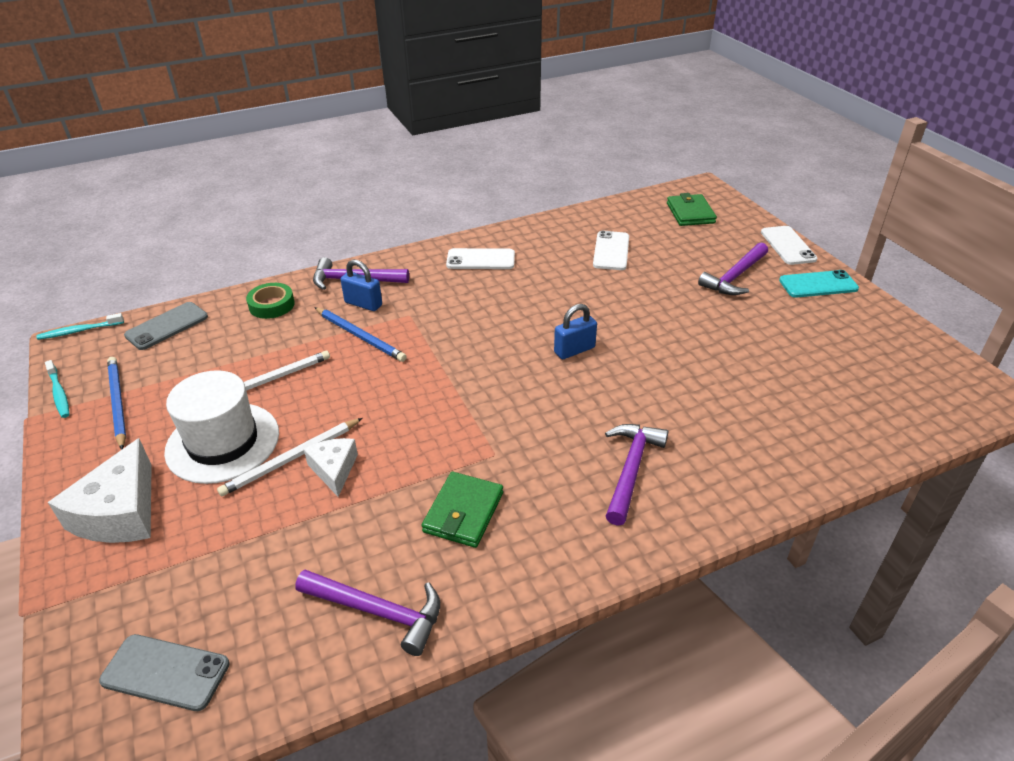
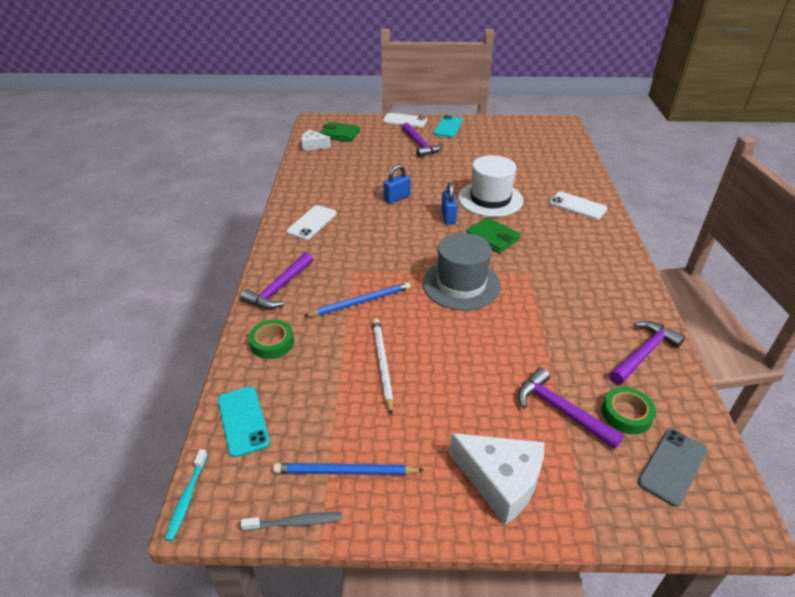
camera: 65 degrees left, 0 degrees up
turquoise toothbrush [45,360,69,418] -> grey toothbrush [241,512,342,531]
grey phone [124,302,208,350] -> turquoise phone [218,386,270,458]
white hat [164,370,279,484] -> white hat moved to [458,155,523,217]
white pencil [217,418,362,496] -> none
white cheese [304,438,358,497] -> white cheese moved to [301,130,331,151]
blue padlock [340,260,382,311] -> blue padlock moved to [383,164,411,204]
green wallet [422,472,503,548] -> green wallet moved to [466,217,521,253]
white phone [593,231,629,270] -> white phone moved to [549,191,607,220]
purple hammer [605,424,668,526] -> purple hammer moved to [518,368,624,449]
none -> grey hat [422,233,501,310]
none -> green tape [602,387,656,434]

